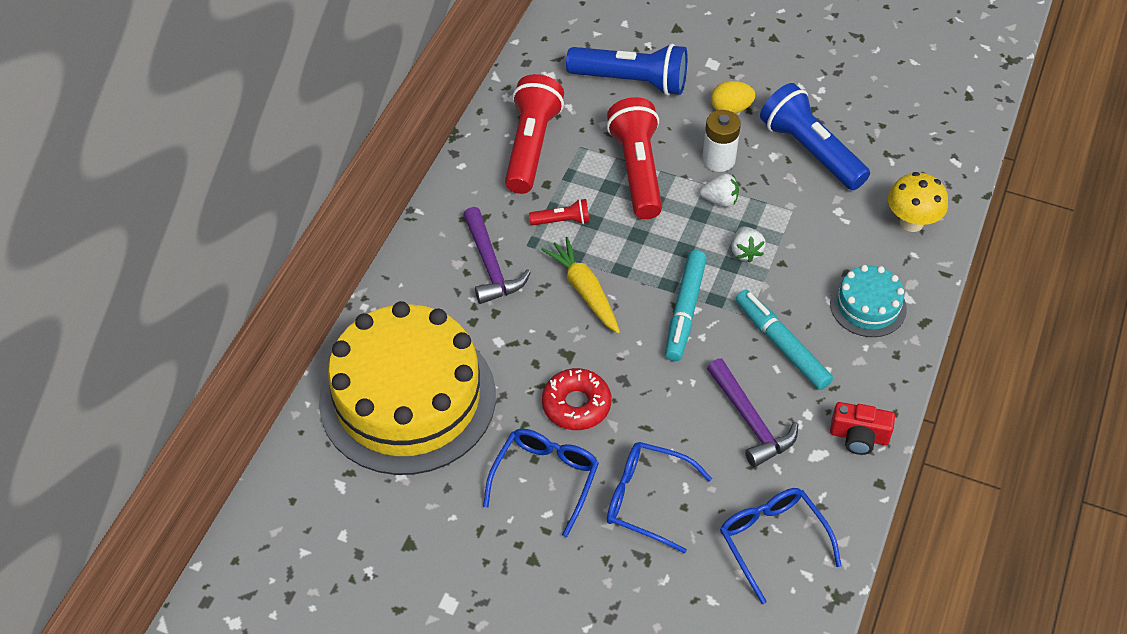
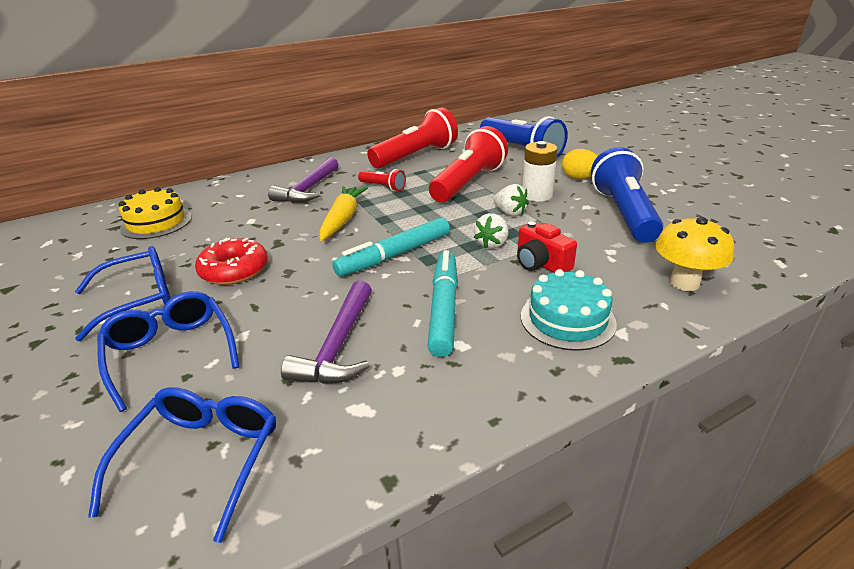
camera: 40 degrees right, 20 degrees down
yellow cake [319,301,496,475] -> yellow cake [119,187,192,239], size x0.45
red camera [830,402,895,455] -> red camera moved to [517,221,577,273]

